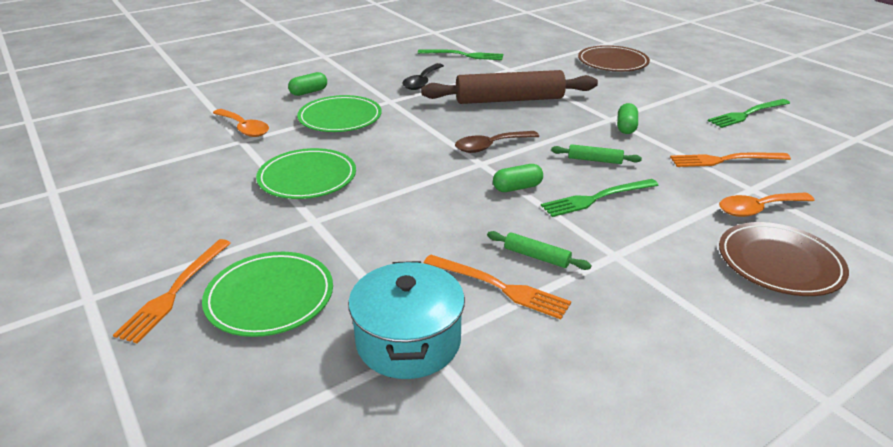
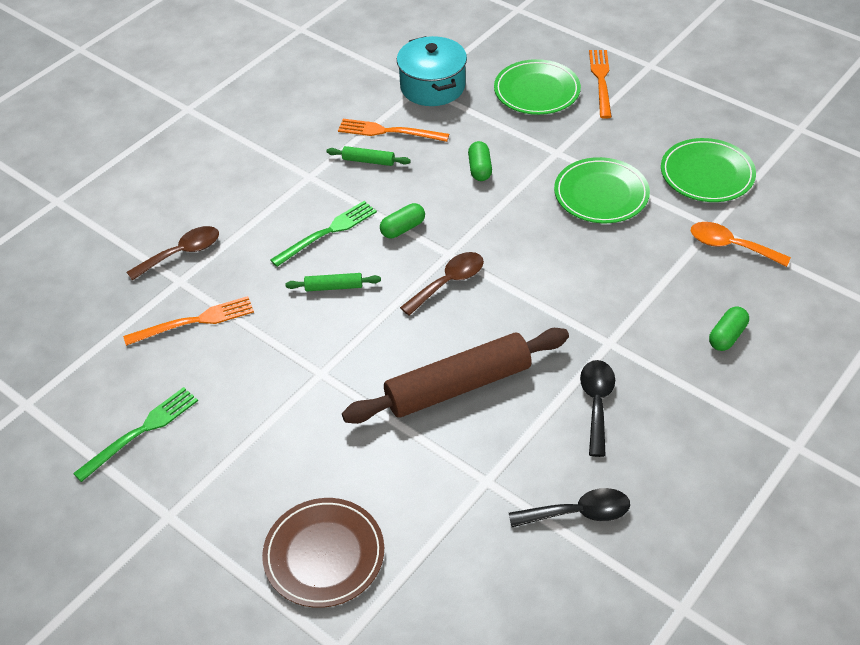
camera: 165 degrees right, 15 degrees up
green plate [297,95,382,132] -> green plate moved to [661,138,756,202]
green fork [418,49,503,60] -> black spoon [509,488,630,528]
green capsule [617,103,638,134] -> green capsule moved to [468,141,492,181]
orange spoon [719,192,815,217] -> brown spoon [127,226,219,281]
brown plate [719,222,849,296] -> none

